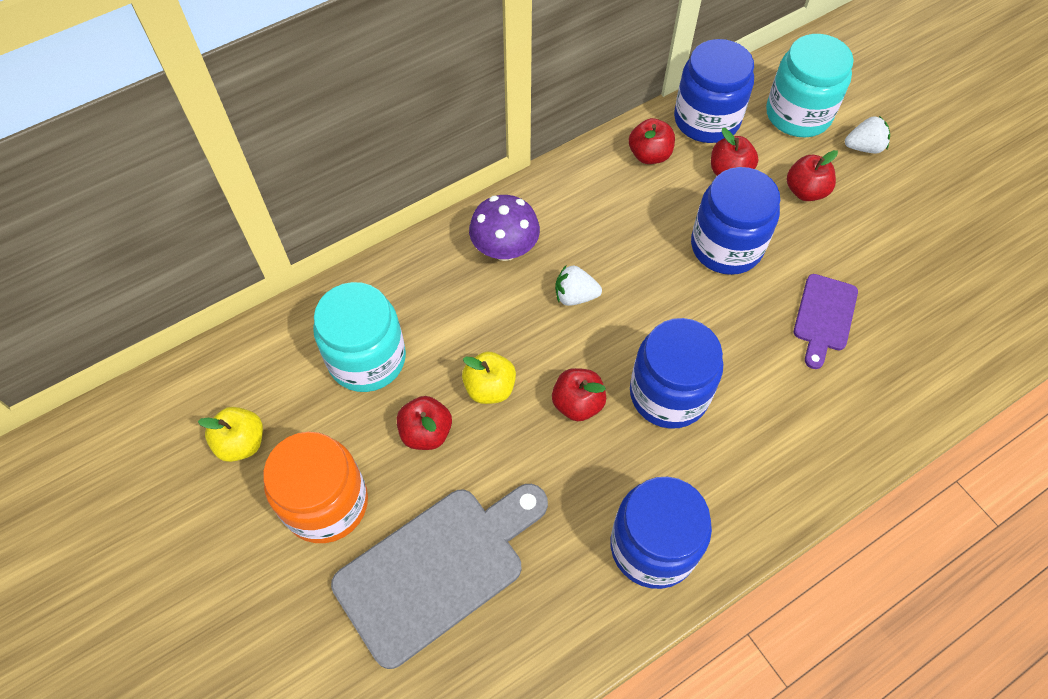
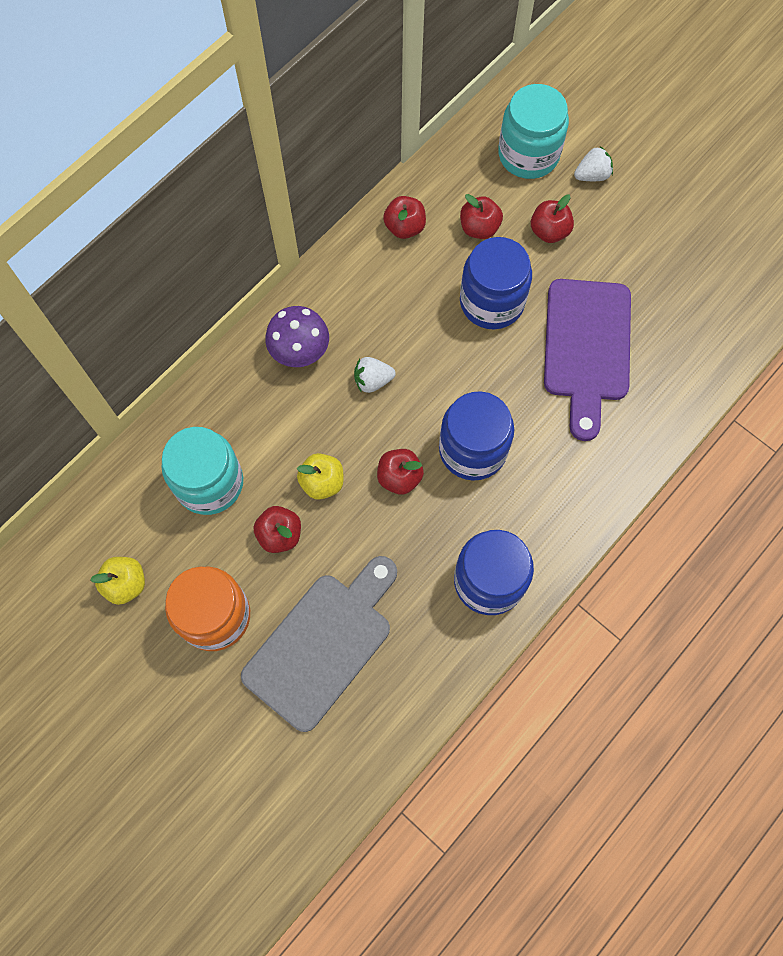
camera: 15 degrees left, 10 degrees up
blue jar [674,39,754,143] -> none
purple cutting board [794,274,858,369] -> purple cutting board [544,279,631,441], size x1.86

